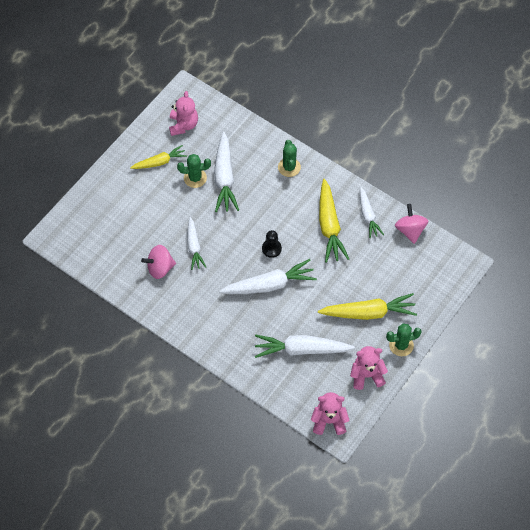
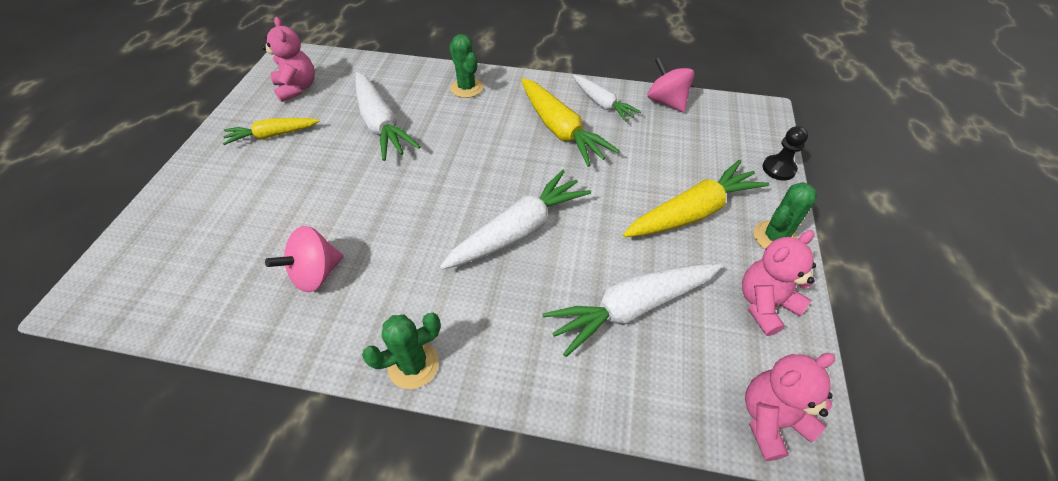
camera: 25 degrees left, 10 degrees down
yellow carrot [130,145,187,169] -> yellow carrot turned 150 degrees counterclockwise [223,118,320,145]
green cactus [177,154,211,188] -> green cactus moved to [362,313,441,389]
white carrot [187,217,206,270] -> none
black pawn [262,230,282,258] -> black pawn moved to [763,126,808,181]

